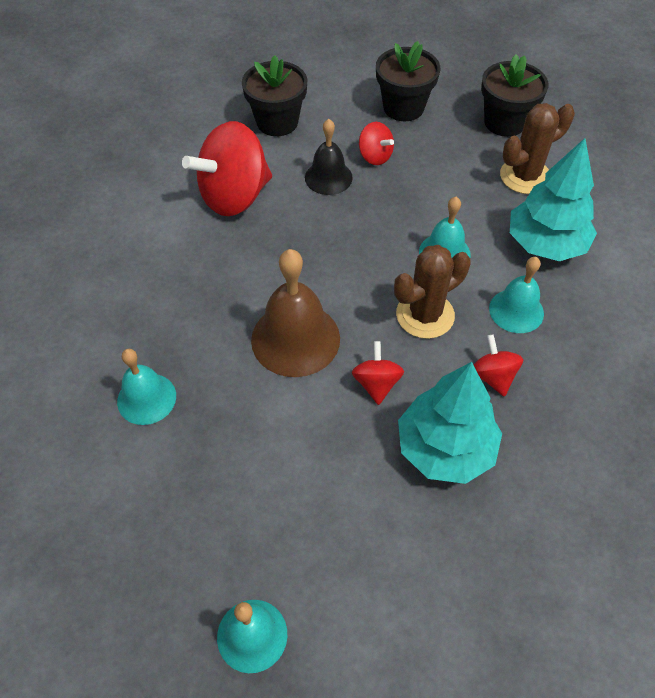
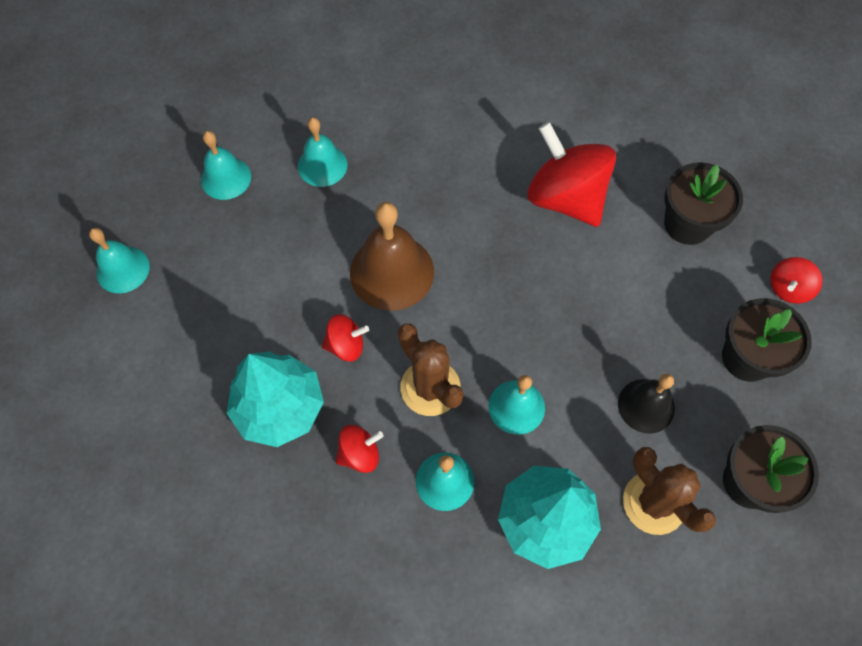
camera: 85 degrees right, 10 degrees up
black bell [305,119,353,195] -> black bell moved to [618,374,675,434]
red spinning top [359,122,394,165] -> red spinning top moved to [770,257,823,304]
none -> turquoise bell [201,131,251,200]

